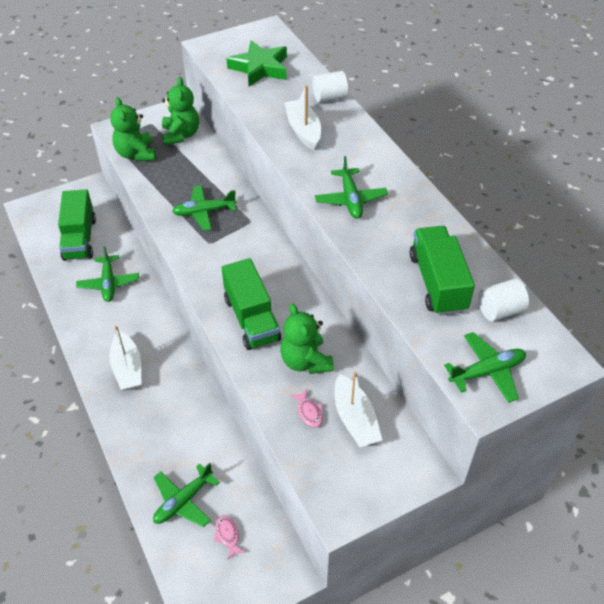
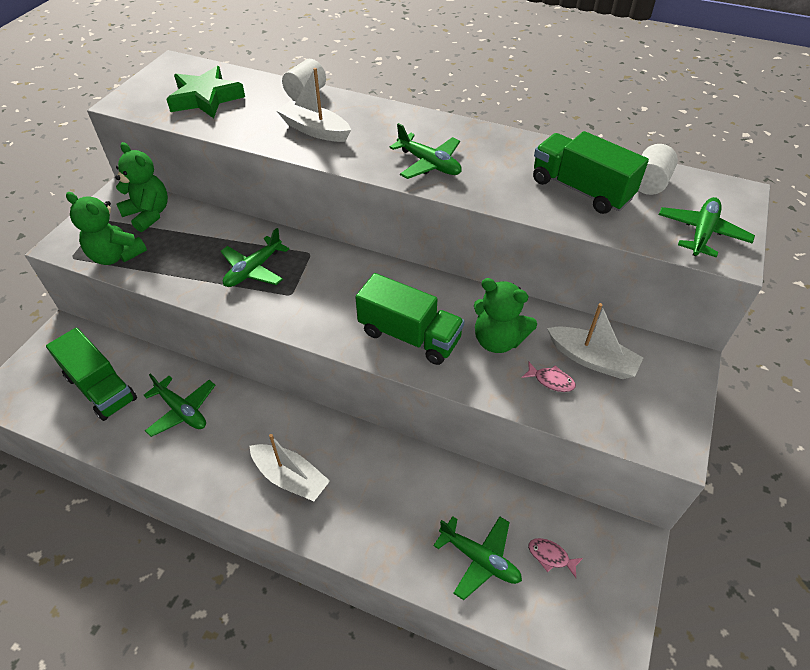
camera: 40 degrees left, 0 degrees up
green plane [153,463,220,527] -> green plane turned 60 degrees counterclockwise [433,516,522,600]

